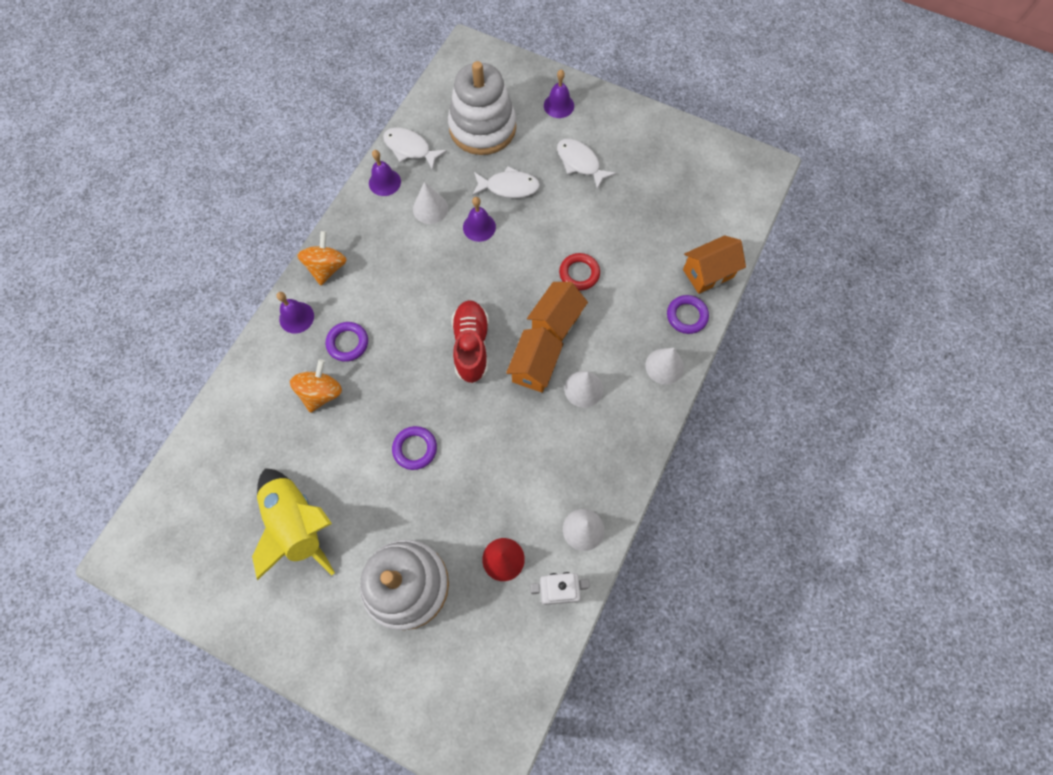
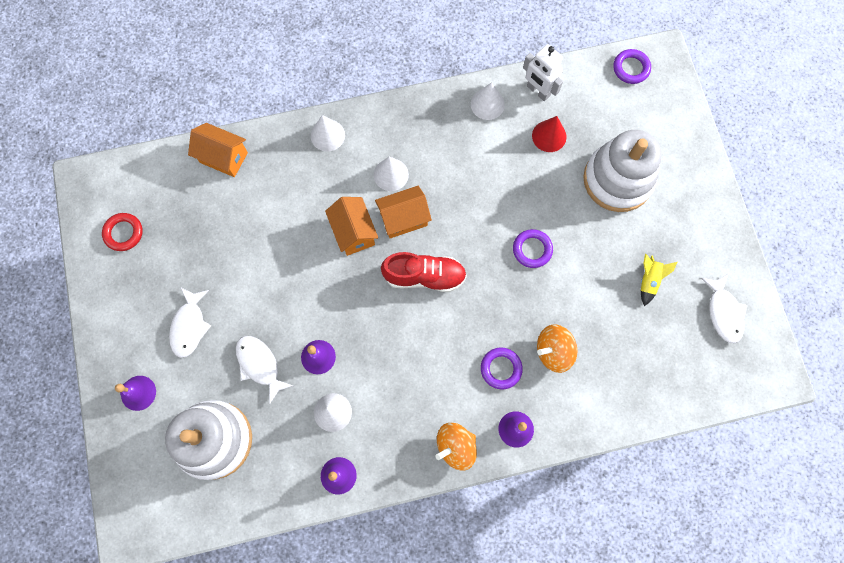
camera: 130 degrees left, 5 degrees up
yellow rocket [252,468,335,580] -> yellow rocket [641,254,677,306], size x0.47
white fish [383,128,447,171] -> white fish moved to [701,273,747,344]
red shoe [452,300,489,383] -> red shoe turned 135 degrees counterclockwise [381,252,467,292]
orange house [527,282,588,342] -> orange house turned 75 degrees clockwise [325,197,378,256]
red ring [559,253,600,291] -> red ring moved to [102,213,143,251]
purple ring [667,295,709,334] -> purple ring moved to [613,49,651,84]

